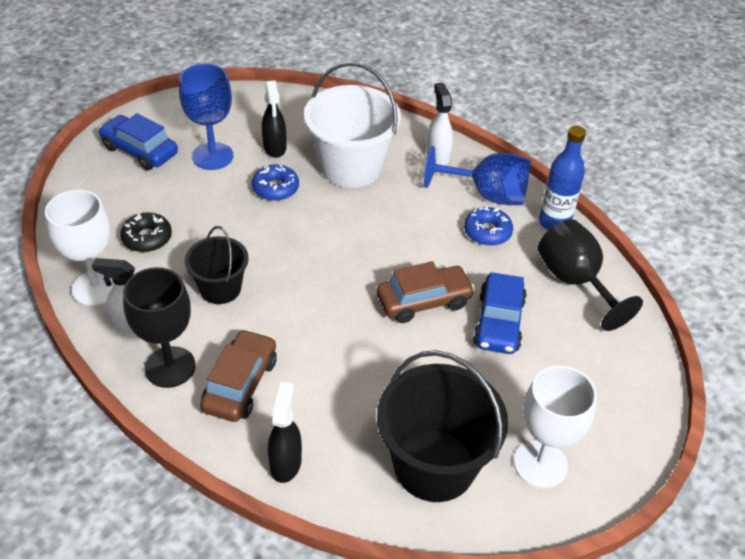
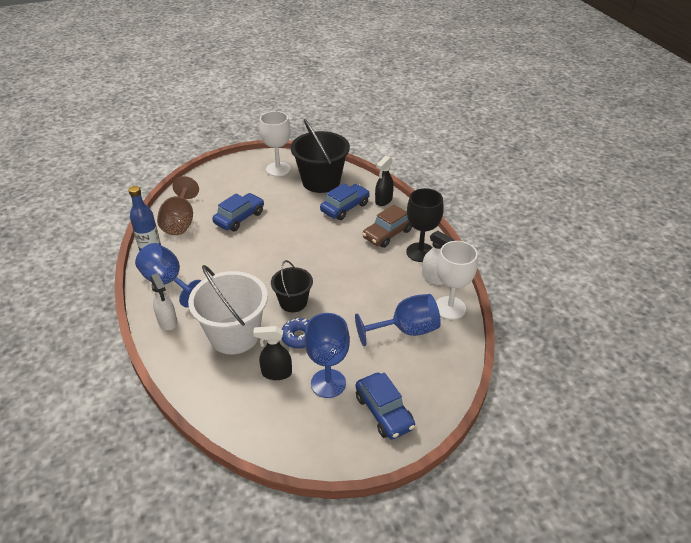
camera: 150 degrees left, 5 degrees down
black donut [120,213,172,252] -> blue goblet [355,294,441,346]
black bucket [185,226,249,304] -> black bucket moved to [271,260,313,312]
black spray bottle [262,80,286,158] -> black spray bottle turned 105 degrees counterclockwise [253,326,292,380]
brown car [376,261,475,323] -> none
white spray bottle [426,82,453,165] -> white spray bottle turned 45 degrees counterclockwise [150,273,177,330]
blue donut [464,207,513,246] -> none
black goblet [538,219,643,331] -> brown goblet [157,176,199,235]
none -> blue car [320,183,370,220]

